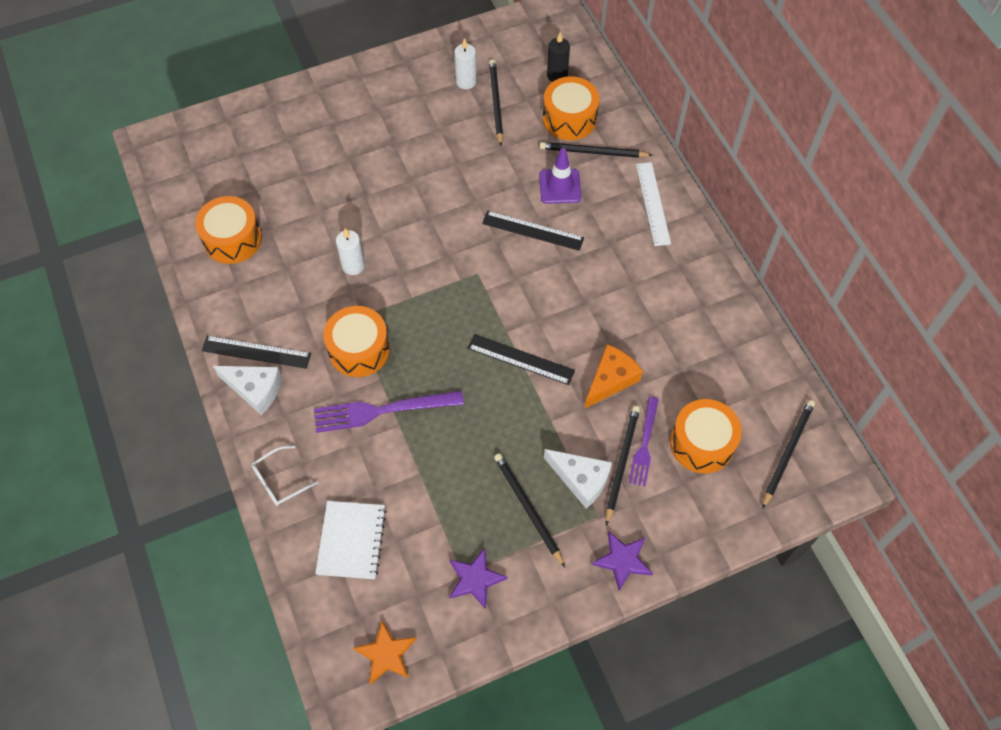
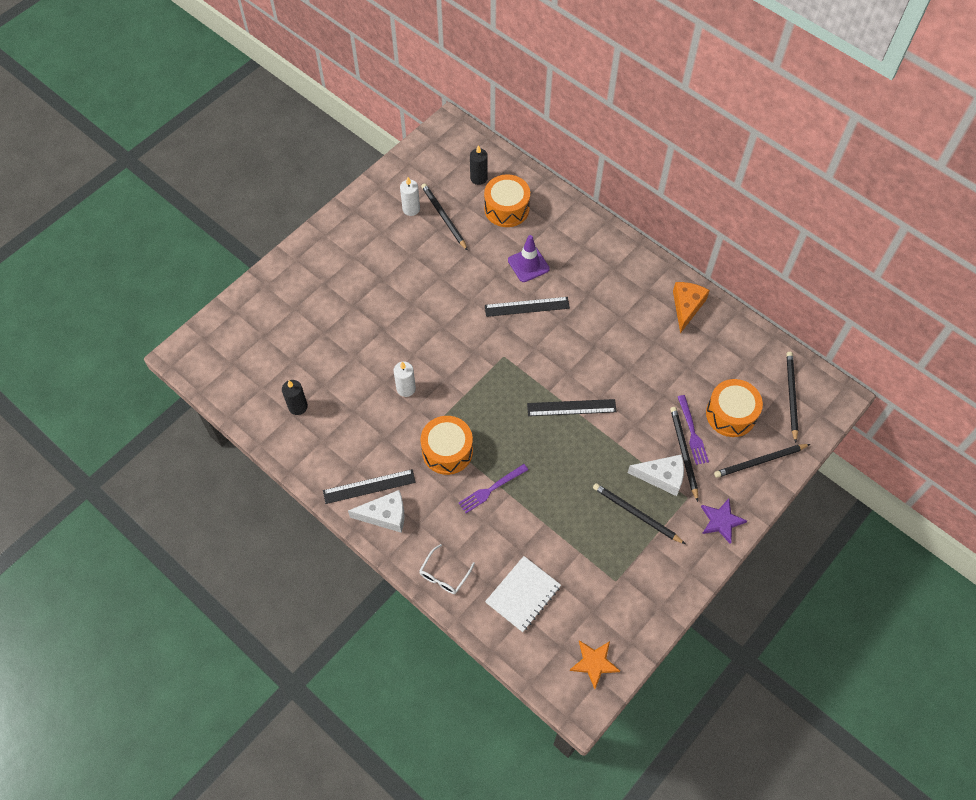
camera: 25 degrees left, 0 degrees up
orange drum [195,196,262,264] -> black candle [282,380,308,415]
purple fork [314,391,464,433] -> purple fork [459,464,528,513], size x0.64
white notebook [315,501,387,579] -> white notebook turned 60 degrees clockwise [485,556,561,632]
purple star [449,548,508,609] -> none
black pencil [540,142,652,158] -> black pencil moved to [714,444,810,478]
orange cheese [585,344,643,408] -> orange cheese moved to [673,282,710,333]
white ruler [636,162,671,246] -> none

